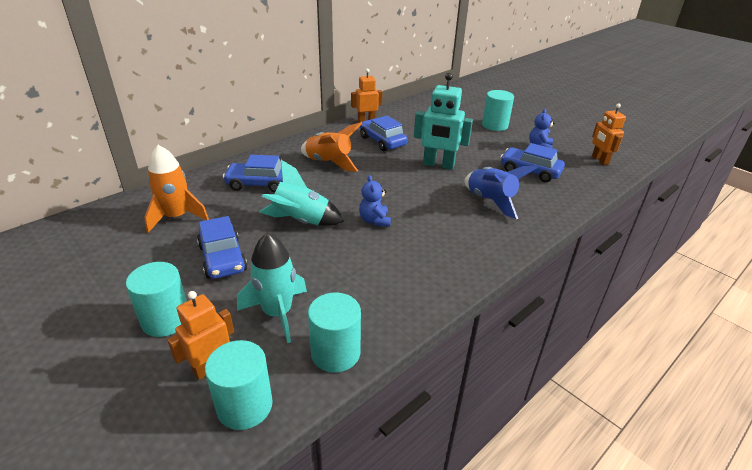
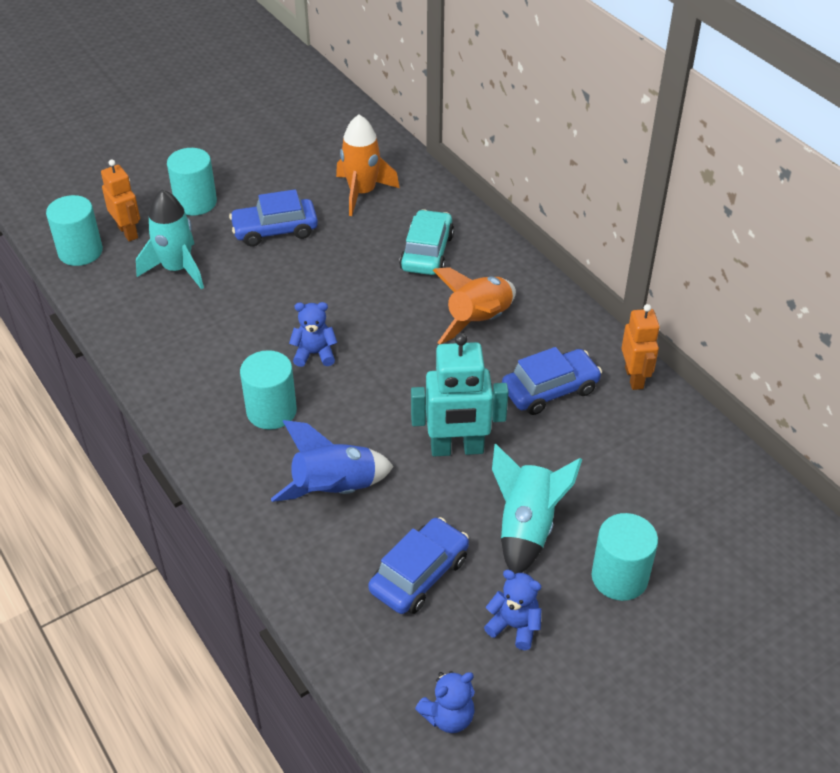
camera: 100 degrees right, 10 degrees up
blue car [223,155,283,192] -> turquoise car [399,209,454,275]
turquoise rocket [259,160,344,226] -> turquoise rocket moved to [492,444,582,574]
turquoise cylinder [308,293,361,373] -> turquoise cylinder moved to [240,350,297,430]
turquoise robot [414,73,473,170] -> turquoise robot turned 120 degrees counterclockwise [411,333,509,456]
orange robot [592,103,626,165] -> blue teddy bear [415,671,475,733]

